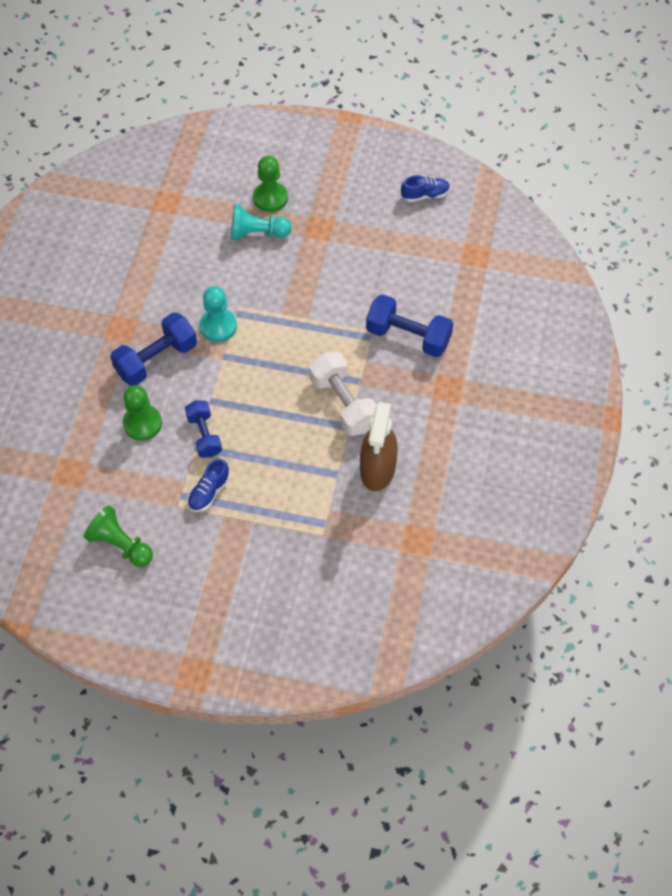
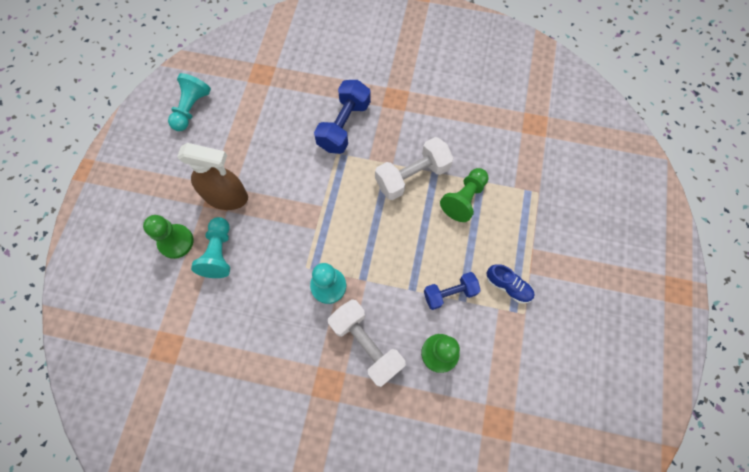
camera: 90 degrees left, 10 degrees up
green pawn [84,505,153,567] -> green pawn moved to [440,168,489,222]
blue dumbbell [110,312,197,386] -> white dumbbell [328,299,406,387]
brown spray bottle [360,402,398,491] -> brown spray bottle moved to [177,143,248,210]
blue shoe [401,175,450,202] -> turquoise pawn [168,73,211,131]

